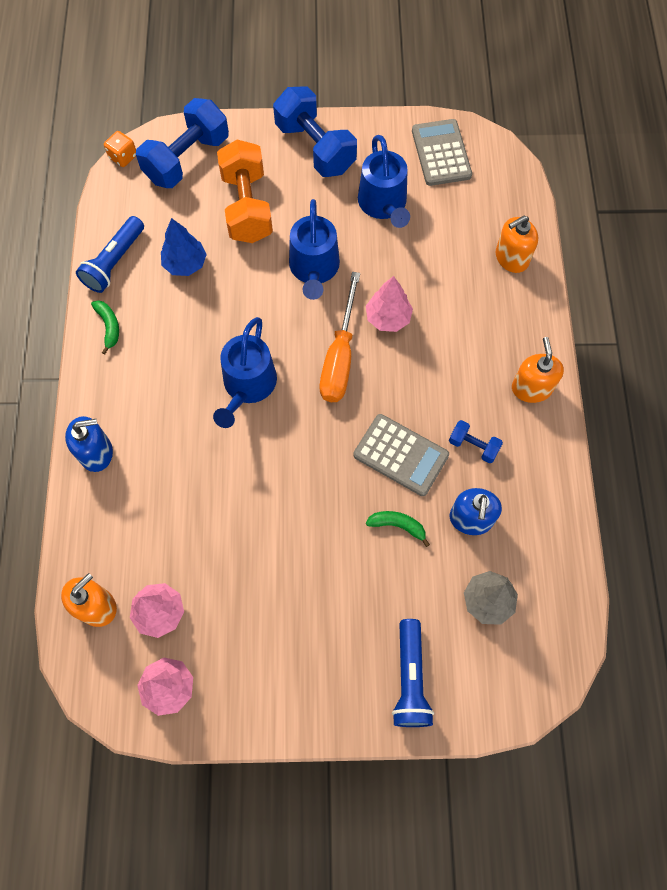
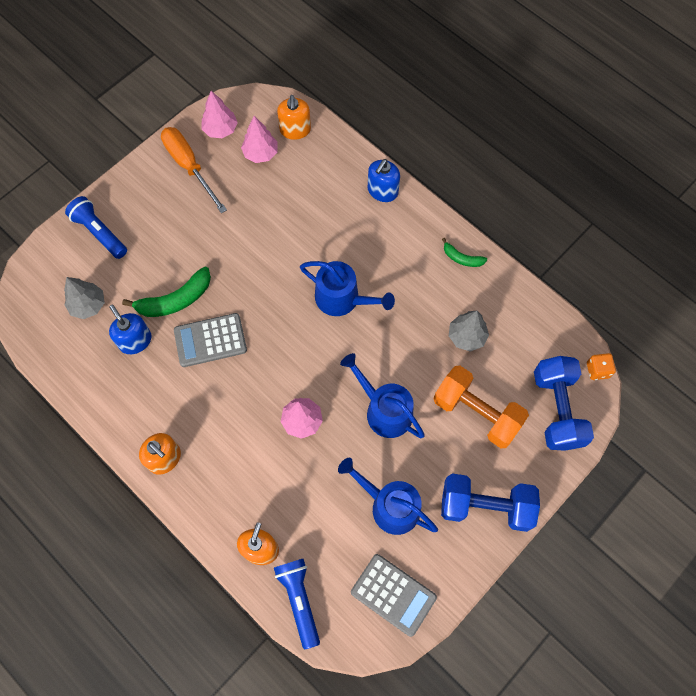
camera: 135 degrees right, 0 degrees up
blue flashlight [76,216,144,293] -> blue flashlight moved to [274,559,320,650]
blue tree [161,218,207,276] -> grey tree [449,311,489,352]
blue watering can [213,317,277,428] -> blue watering can turned 150 degrees clockwise [300,261,395,316]
orange screwdriver [320,272,360,402] -> orange screwdriver moved to [161,127,227,213]
green banana [366,511,430,547] -> green banana [122,266,211,317], size x1.80
blue dumbbell [449,420,503,463] -> none

